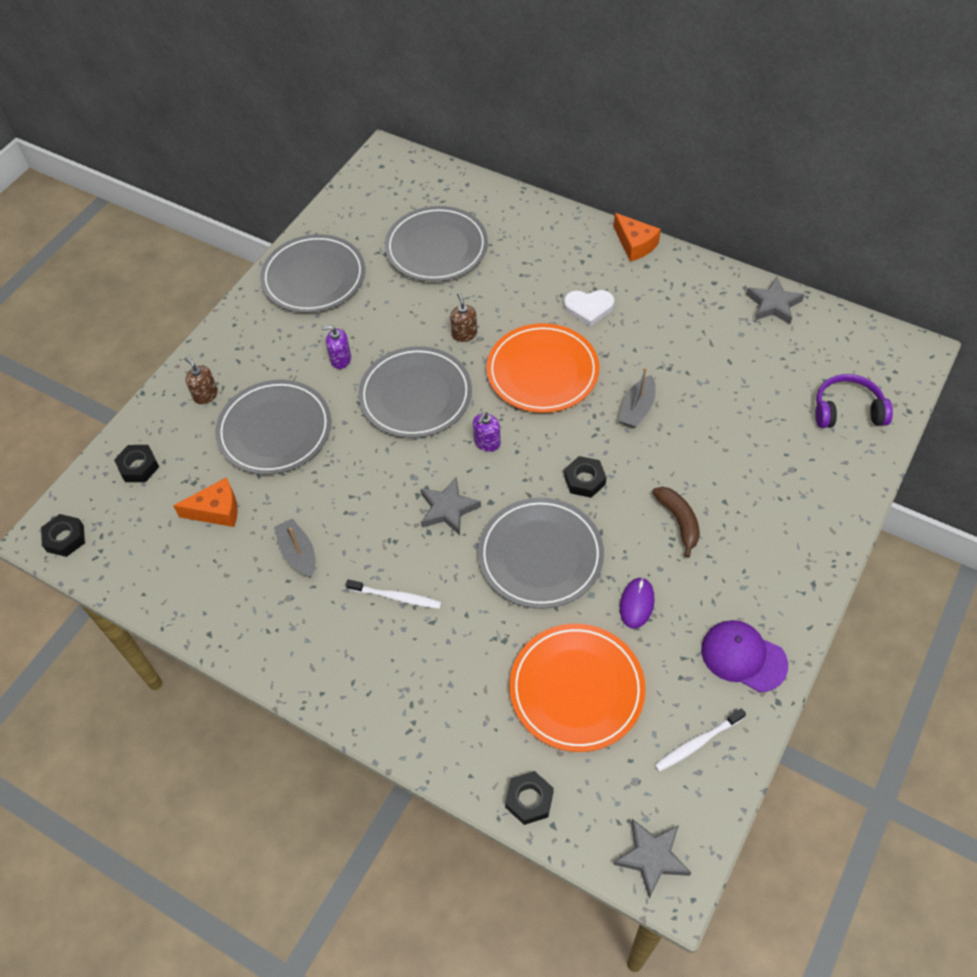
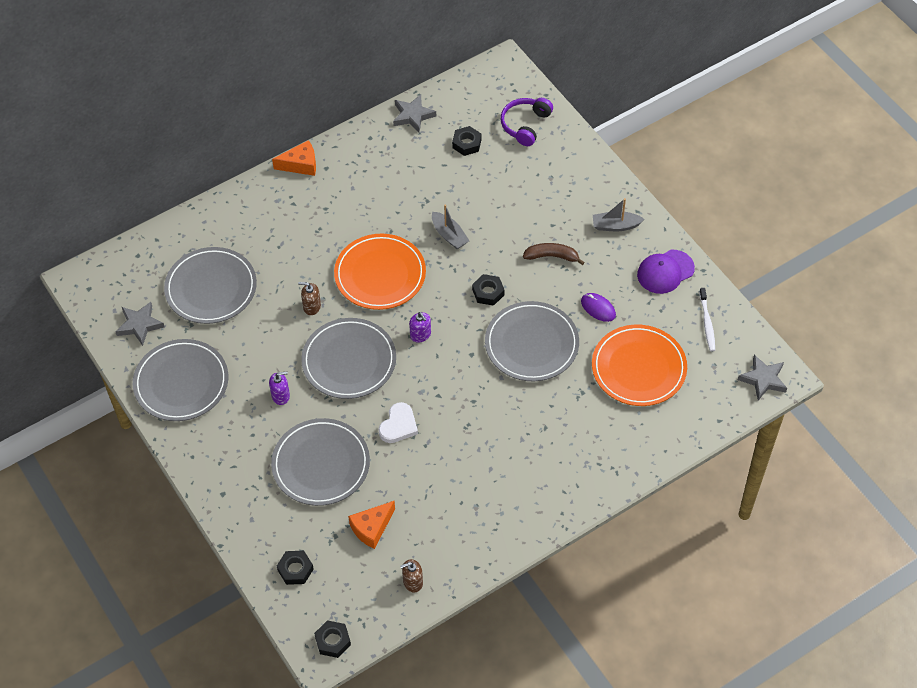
camera: 65 degrees left, 0 degrees up
orange cheese [173,477,238,527] -> orange cheese turned 150 degrees counterclockwise [348,501,395,549]
brown soap dispenser [184,357,218,404] -> brown soap dispenser moved to [400,559,423,593]
grey boat [274,518,315,578] -> grey boat moved to [593,198,645,231]
purple soap dispenser [321,326,351,369] -> purple soap dispenser turned 135 degrees counterclockwise [269,372,290,405]
white toothbrush [346,579,442,609] -> none
grey star [421,476,481,535] -> grey star moved to [115,302,165,346]
black nut [505,771,554,825] -> black nut moved to [452,126,481,156]
white heart [564,290,614,327] -> white heart moved to [379,402,418,443]

